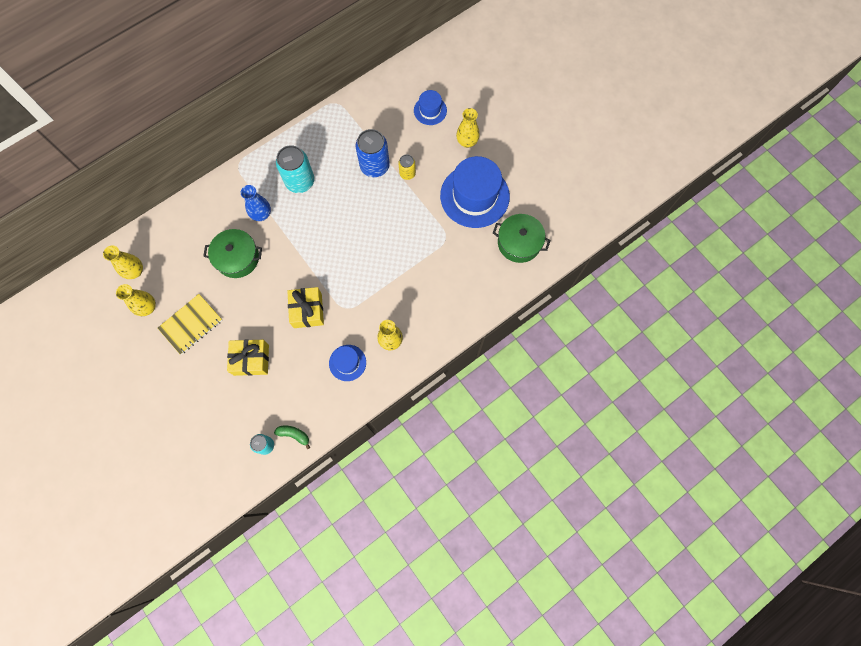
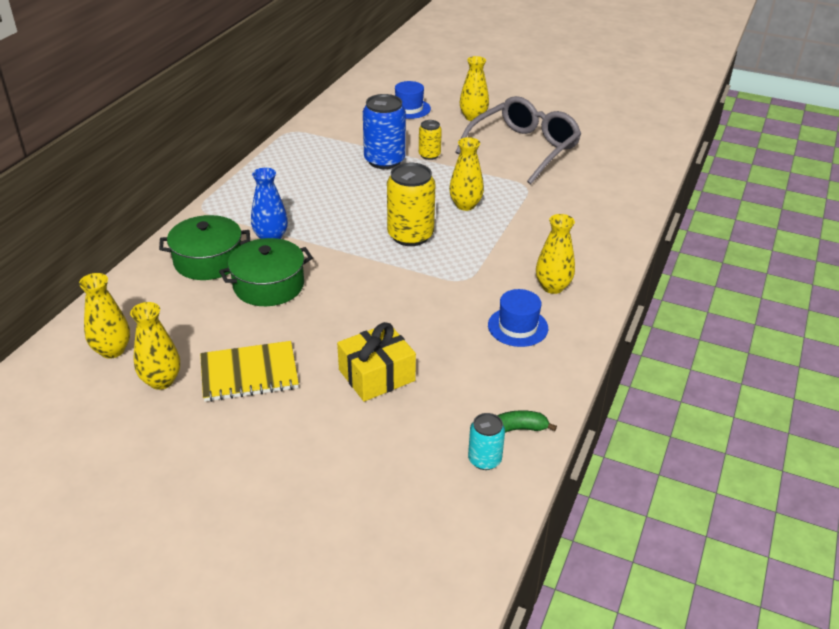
camera: 30 degrees left, 35 degrees down
yellow notebook [157,294,222,355] -> yellow notebook turned 60 degrees clockwise [200,341,299,402]
turquoise can [276,145,314,193] -> none
yellow gift [287,287,324,328] -> none
blue hat [440,156,510,228] -> grey glasses [455,96,581,184]
green pot [493,214,551,263] -> green pot moved to [159,215,250,280]
none -> yellow can [387,163,436,246]
none -> yellow vase [449,137,484,211]

